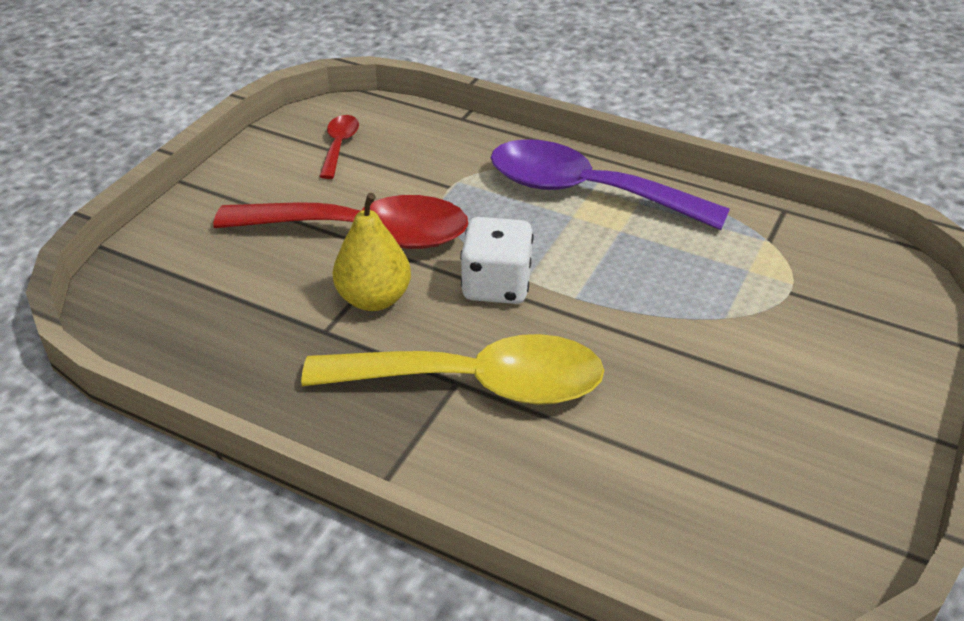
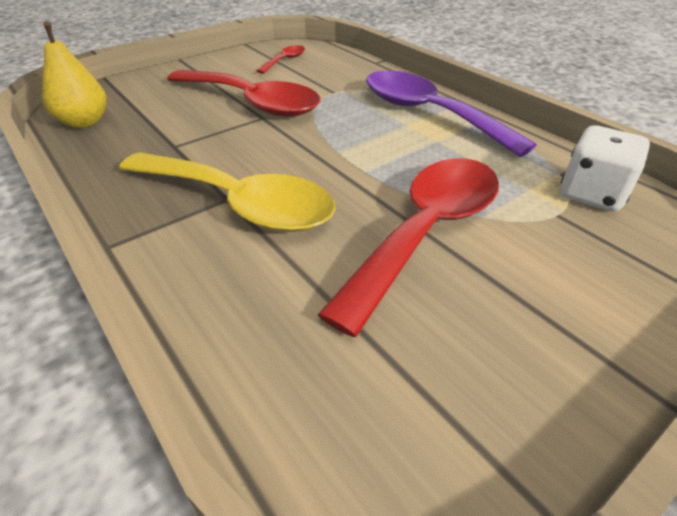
camera: 25 degrees right, 0 degrees up
yellow pear [333,193,411,311] -> yellow pear moved to [42,21,107,128]
white dice [460,217,533,304] -> white dice moved to [560,125,650,211]
none -> red spoon [318,158,499,337]

